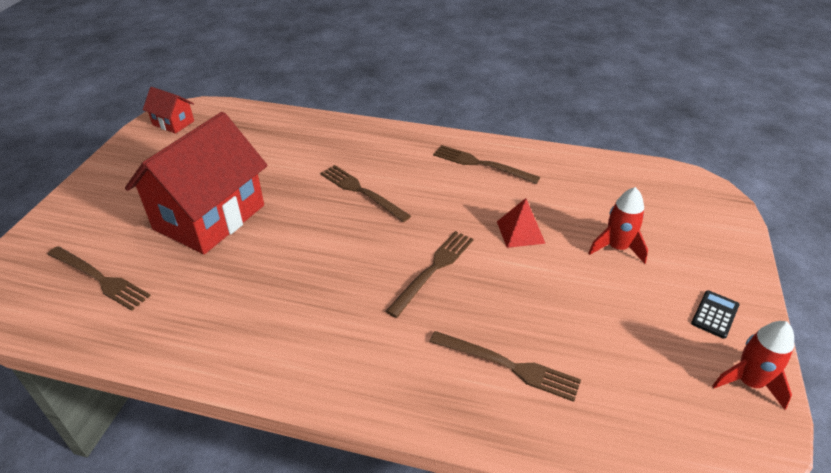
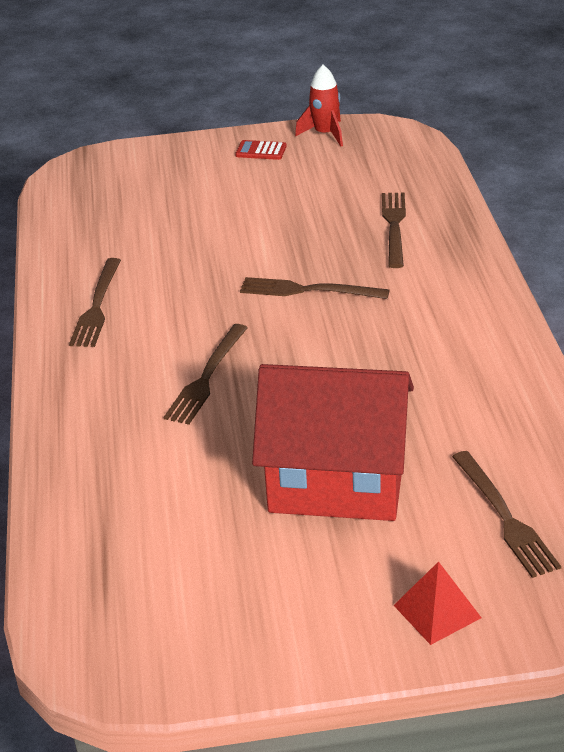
camera: 110 degrees left, 5 degrees down
brown fork [48,246,151,311] -> brown fork turned 150 degrees clockwise [452,451,561,578]
red house [143,87,194,134] -> none
red pyramid [497,198,546,248] -> red pyramid moved to [394,561,481,645]
red rocket [589,187,648,264] -> none
black calculator [691,290,739,339] -> red calculator [235,140,287,160]

